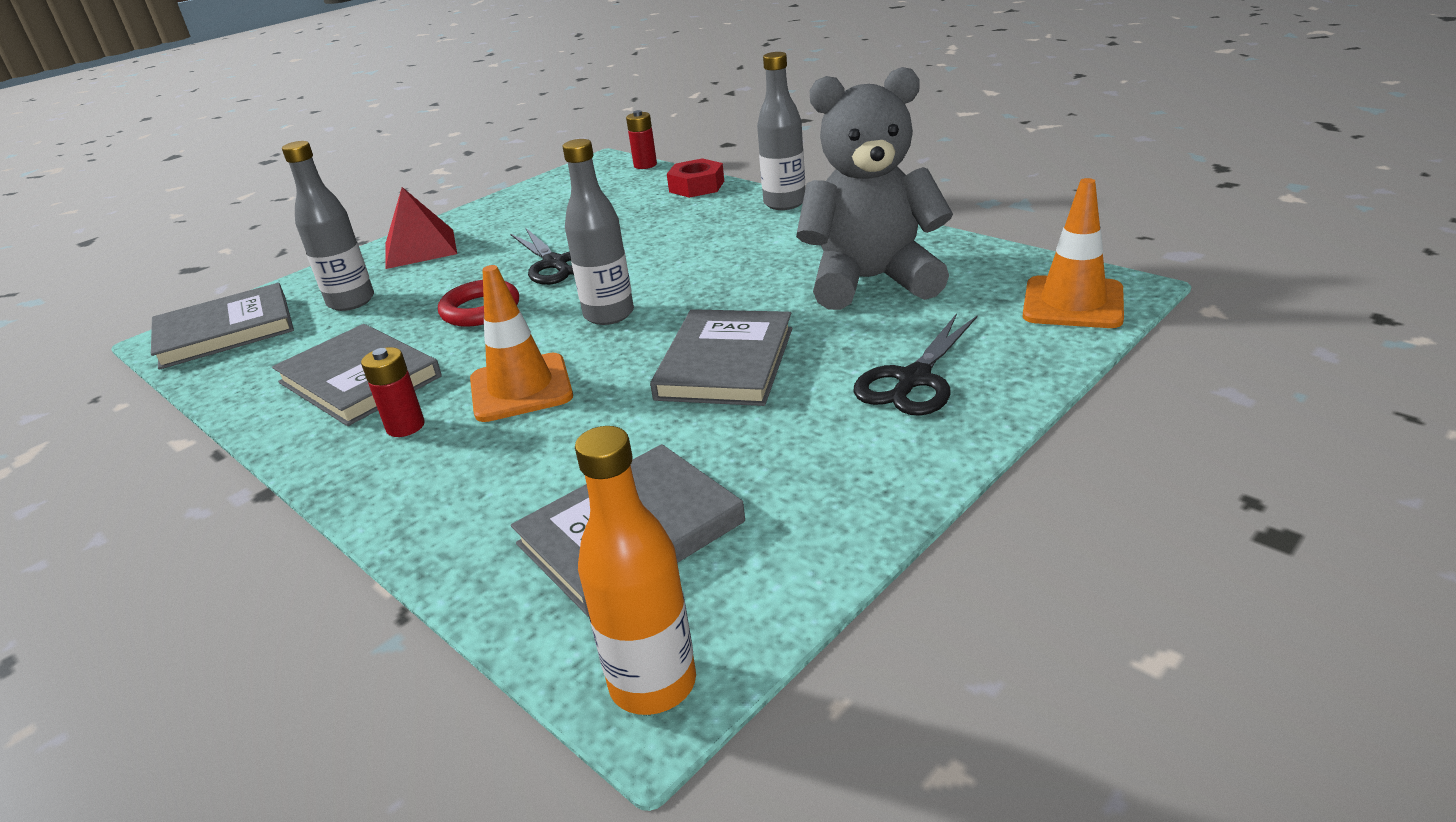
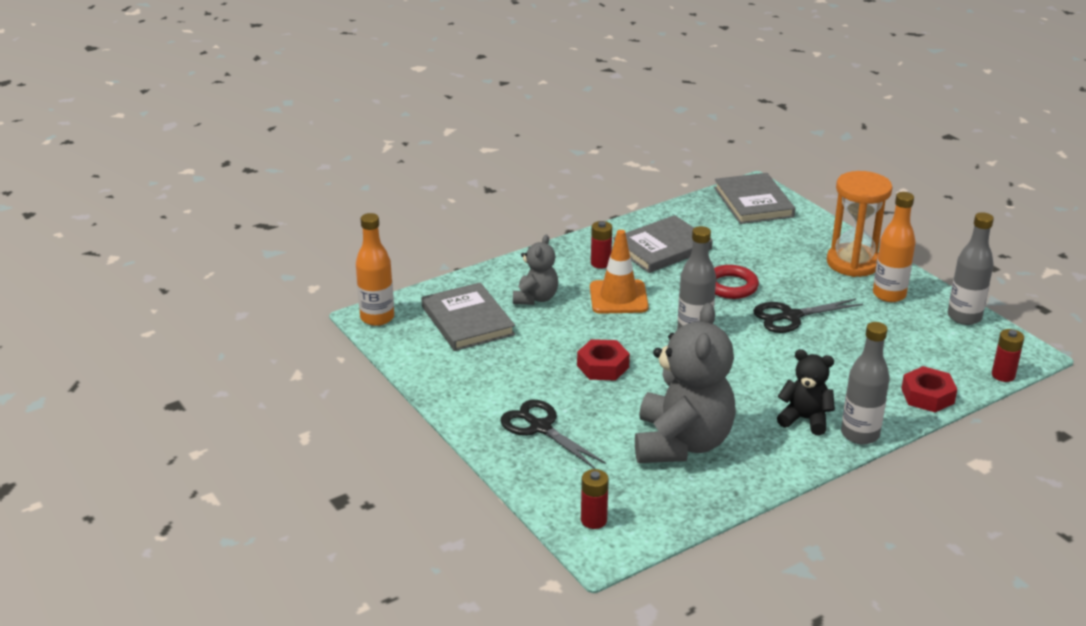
camera: 100 degrees right, 0 degrees up
grey bottle [282,141,374,311] -> grey bottle moved to [948,212,994,325]
red pyramid [385,187,457,269] -> orange hourglass [827,171,892,277]
grey book [650,309,792,406] -> red nut [577,339,630,381]
orange traffic cone [1023,178,1124,328] -> red battery [581,469,609,529]
none -> grey teddy bear [513,235,558,305]
none -> black teddy bear [777,349,835,436]
none -> orange bottle [873,192,916,302]

